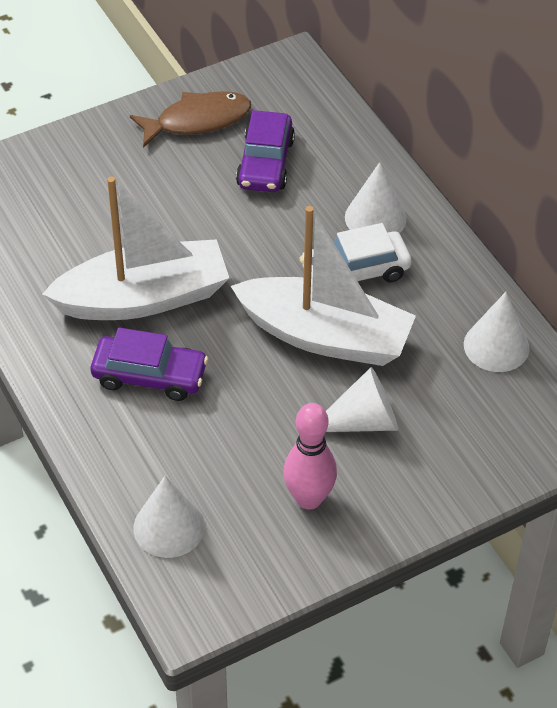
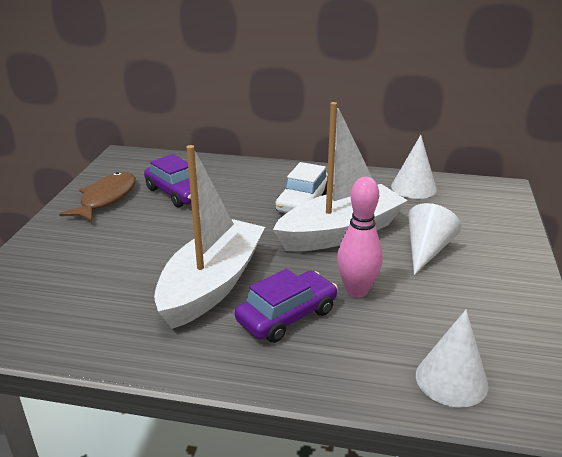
camera: 50 degrees left, 20 degrees down
pink bowling pin [283,403,337,510] -> pink bowling pin moved to [337,177,383,298]
white cone [345,162,407,233] -> none

